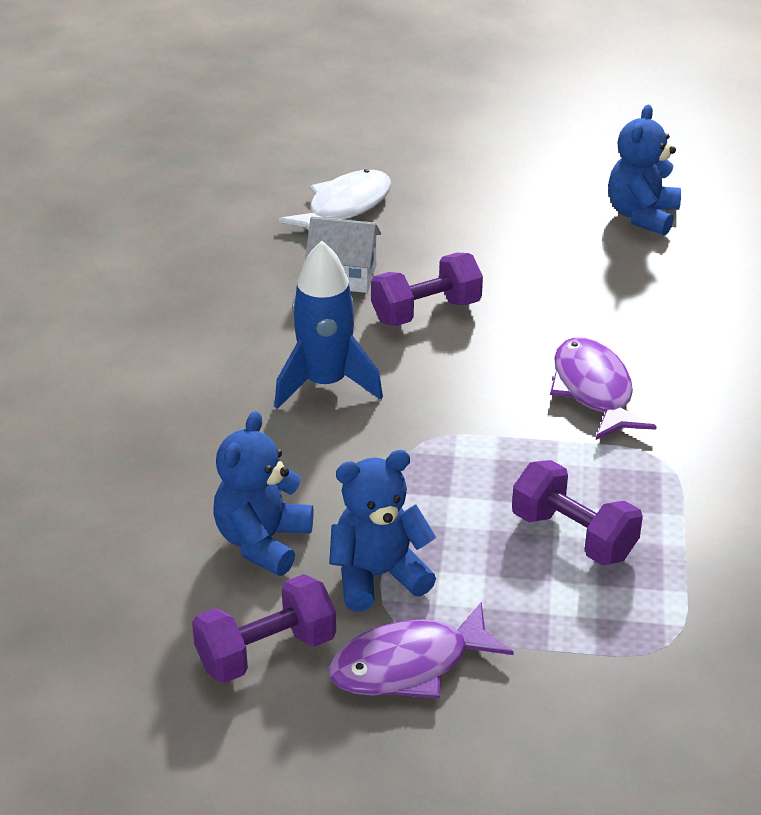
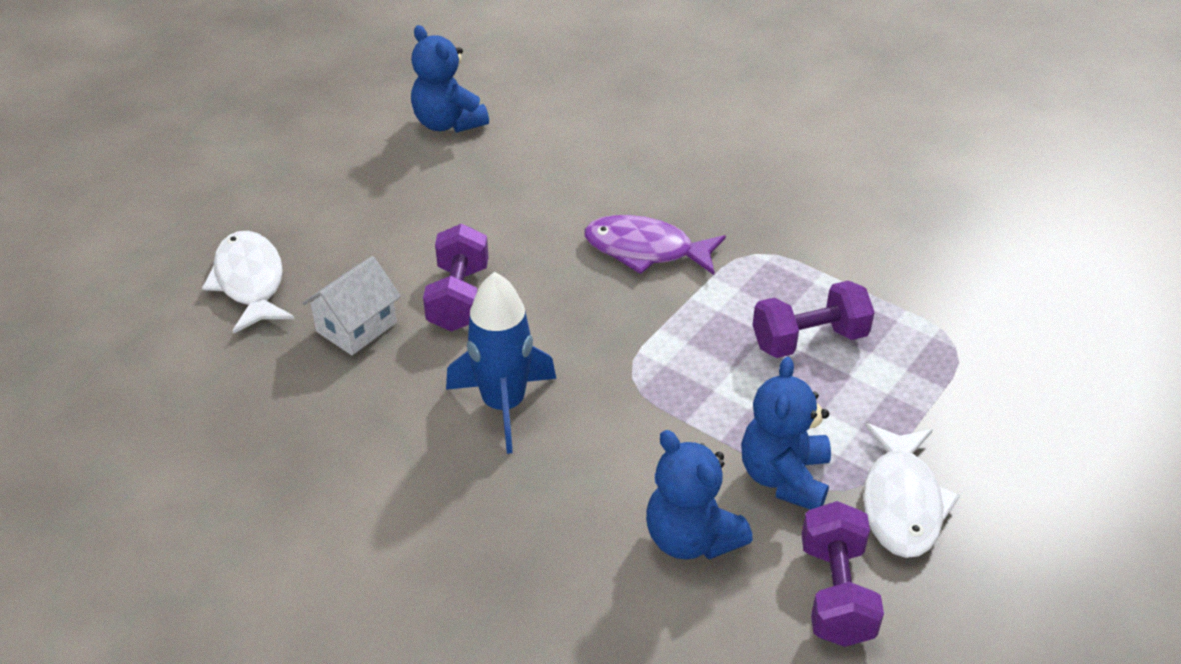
camera: 60 degrees left, 5 degrees up
purple fish [328,601,514,698] -> white fish [863,423,960,558]

